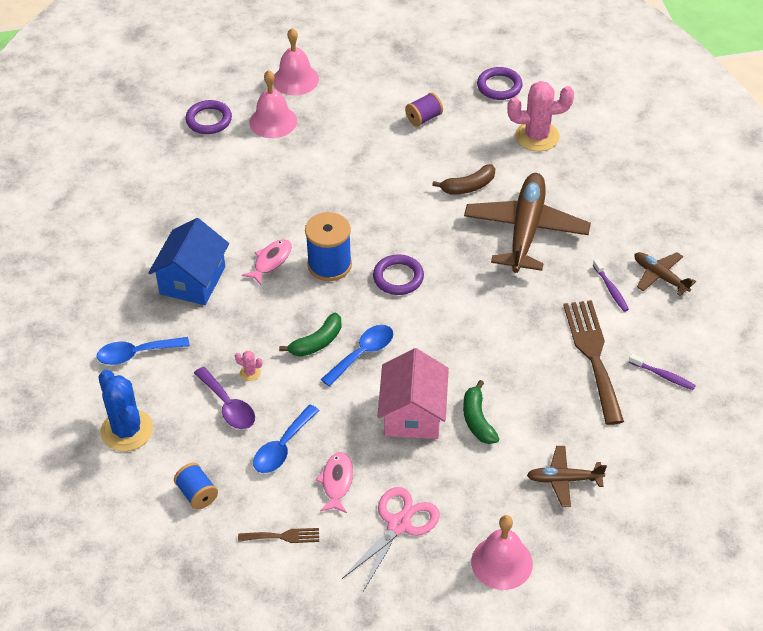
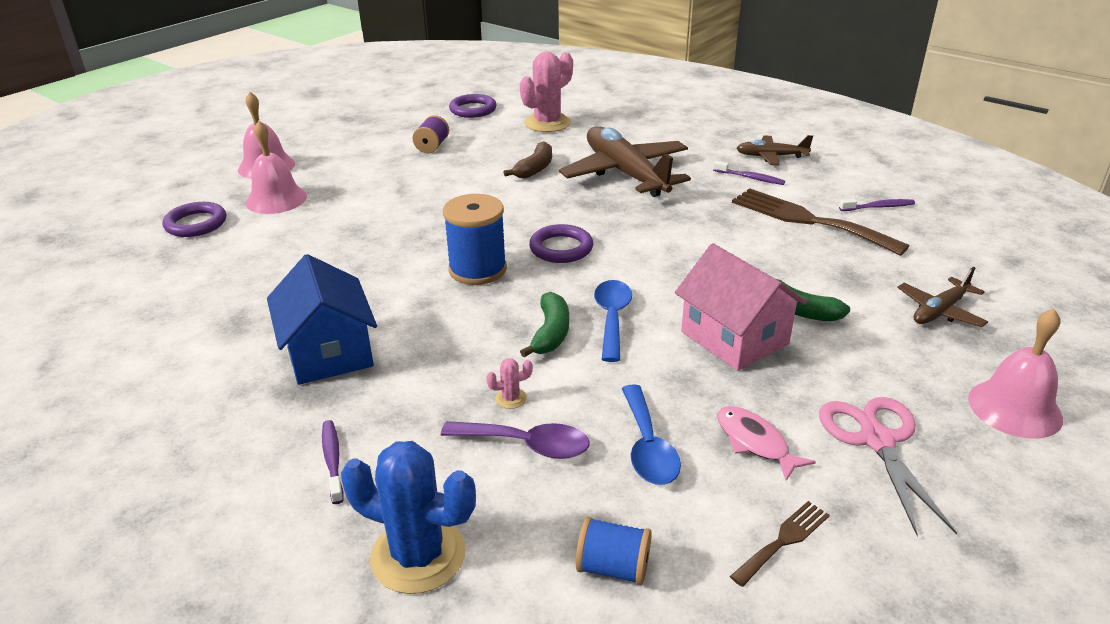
camera: 40 degrees left, 15 degrees down
blue spoon [97,337,190,365] -> purple toothbrush [322,420,344,504]
pink fish [242,239,292,285] -> none

